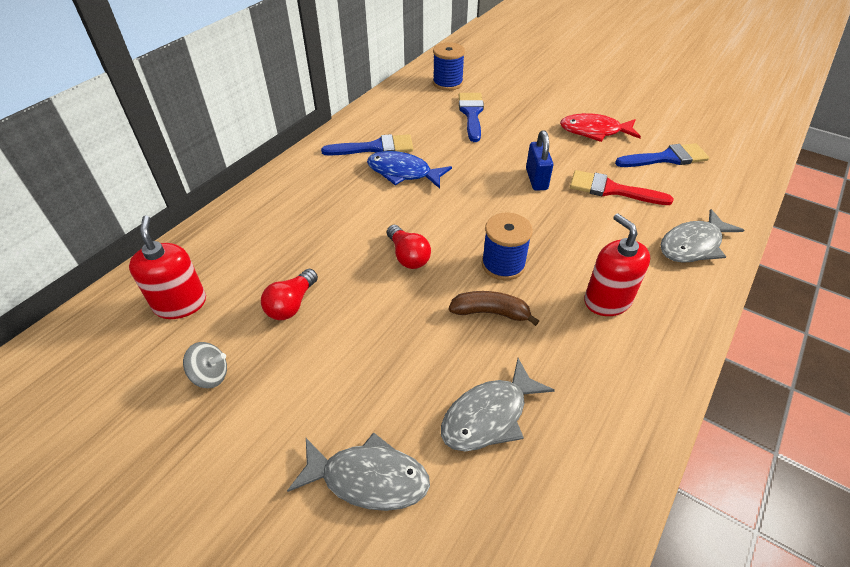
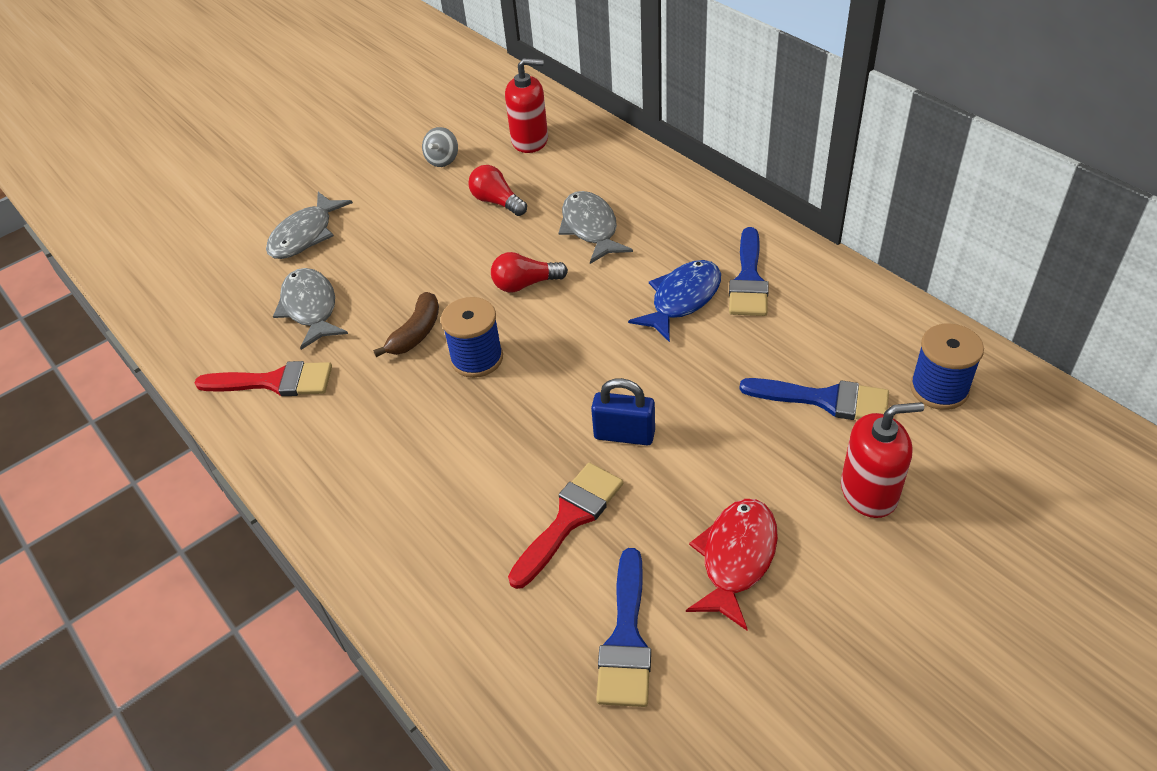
camera: 110 degrees right, 0 degrees up
red soap dispenser [584,214,650,316] -> red soap dispenser moved to [841,402,924,518]
grey fish [660,209,744,263] -> grey fish moved to [559,191,633,264]
none -> red brush [194,361,332,396]

